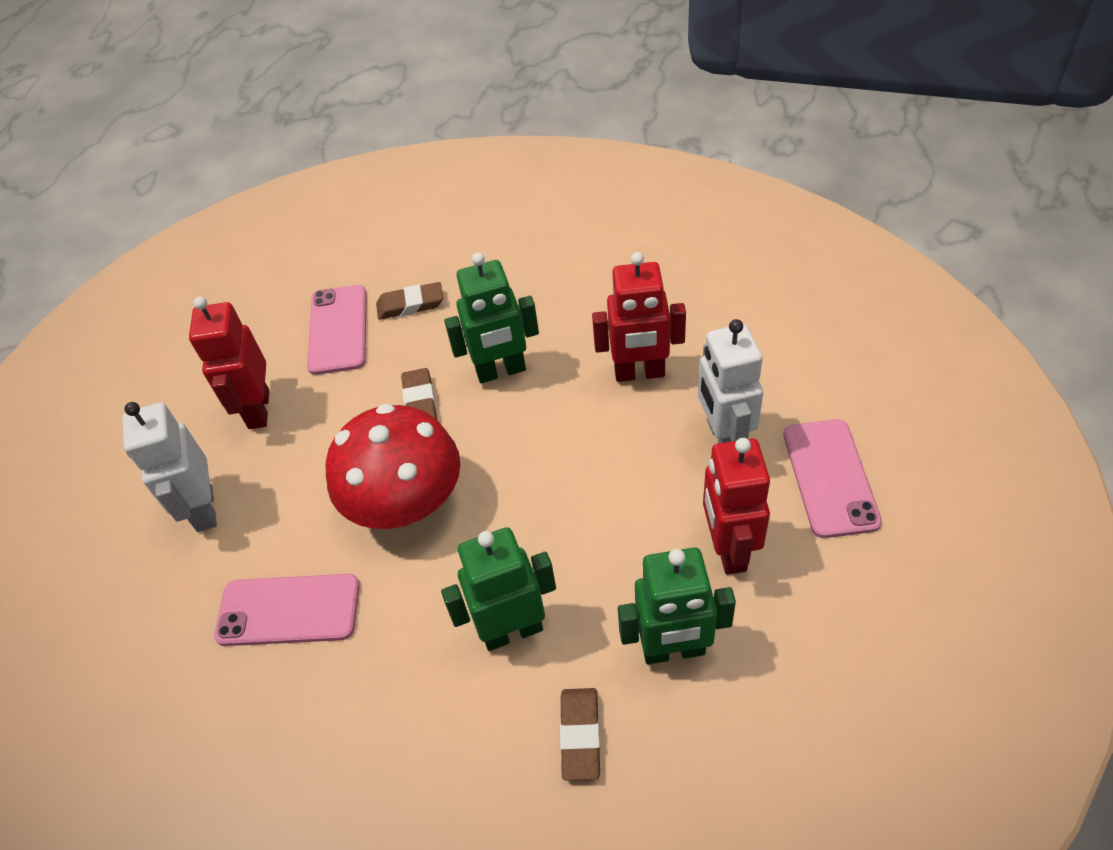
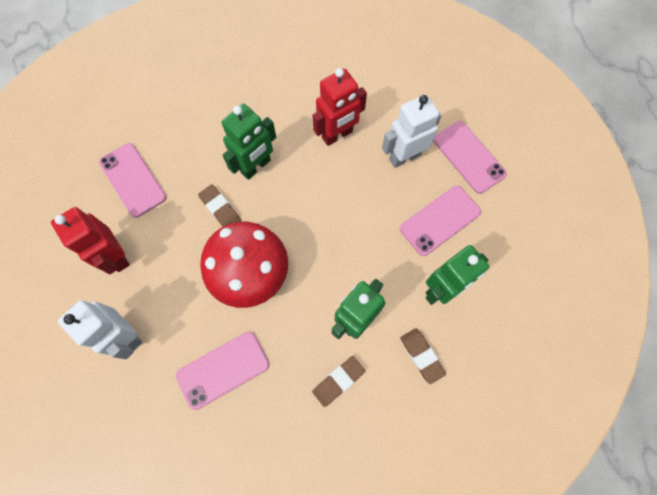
camera: 35 degrees left, 20 degrees up
brown eraser [376,282,443,320] -> brown eraser moved to [312,356,365,407]
white robot [698,319,763,443] -> white robot turned 105 degrees clockwise [382,94,441,168]
red robot [703,438,770,575] -> pink phone [400,186,481,256]

